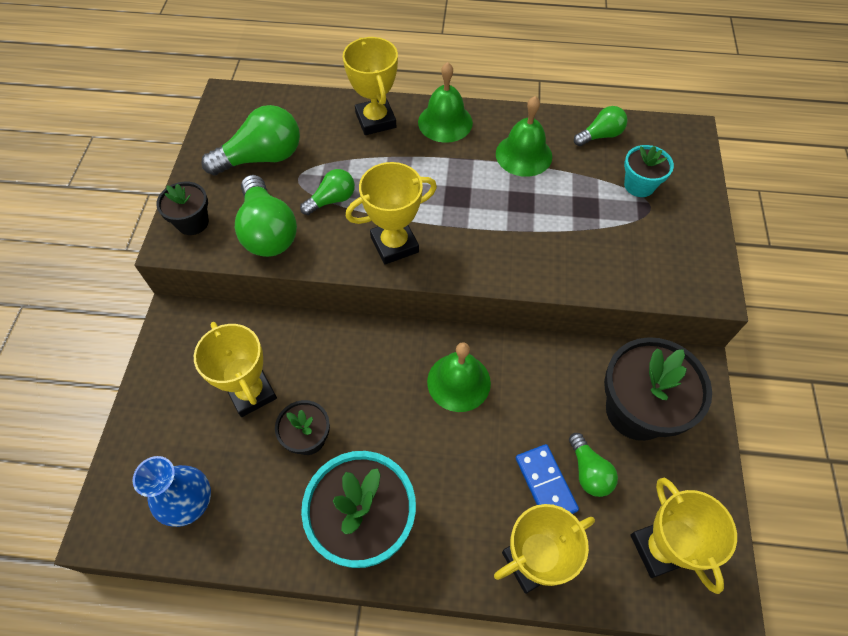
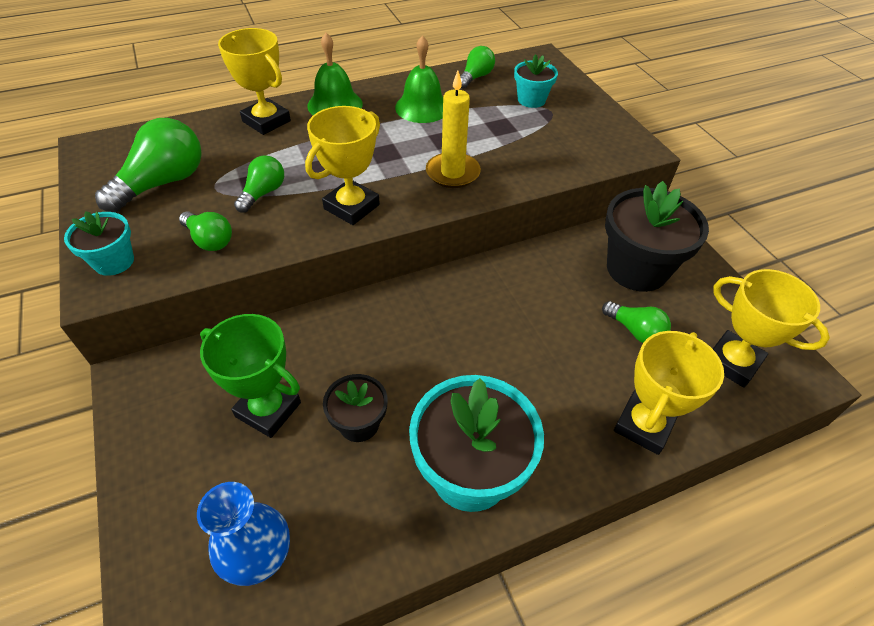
camera: 30 degrees left, 10 degrees down
black flower pot [156,182,209,235] -> turquoise flower pot [64,211,134,276]
yellow trophy [194,322,277,417] -> green trophy [200,314,301,438]
green light bulb [235,175,297,257] -> green light bulb [179,211,232,251], size x0.57
green bell [427,342,491,412] -> none
blue domino [516,444,579,514] -> none
none -> yellow candle [426,70,481,188]

